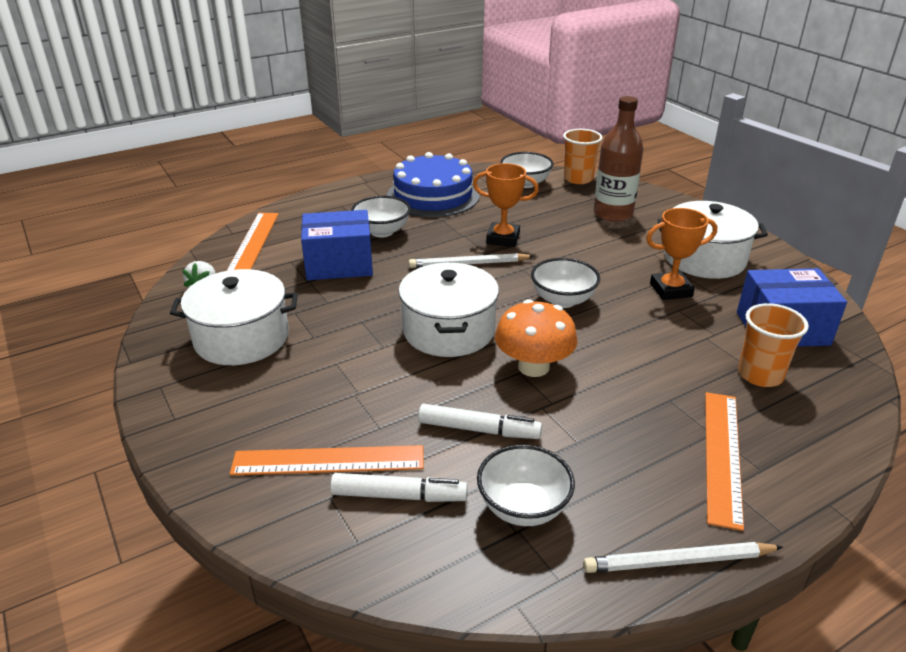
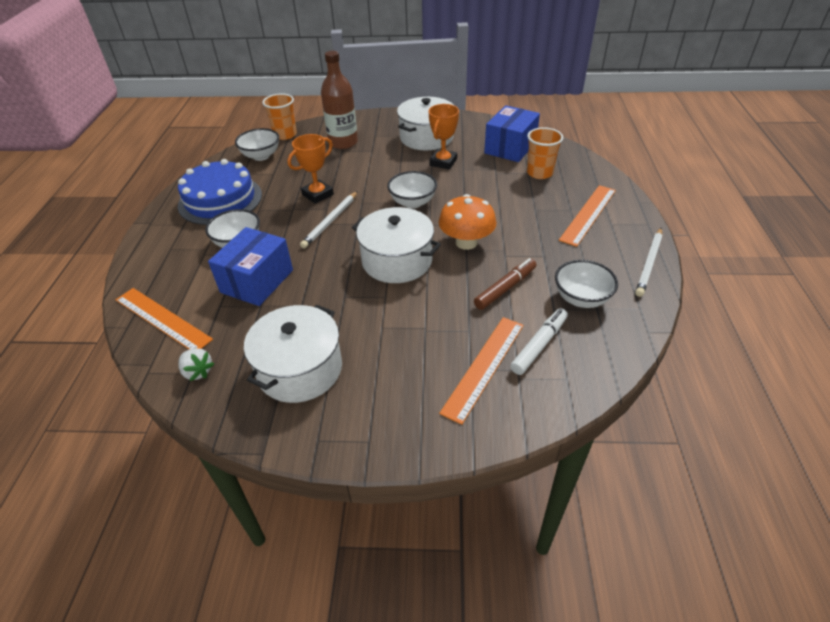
camera: 55 degrees left, 10 degrees up
white marker [418,404,542,439] -> brown marker [474,258,536,310]
orange ruler [705,392,744,531] -> orange ruler turned 75 degrees clockwise [559,185,616,247]

